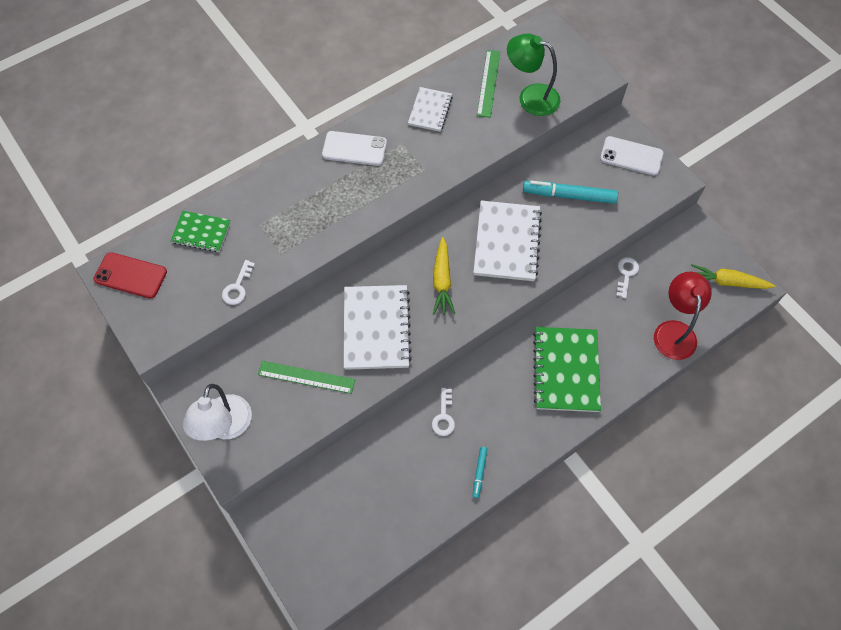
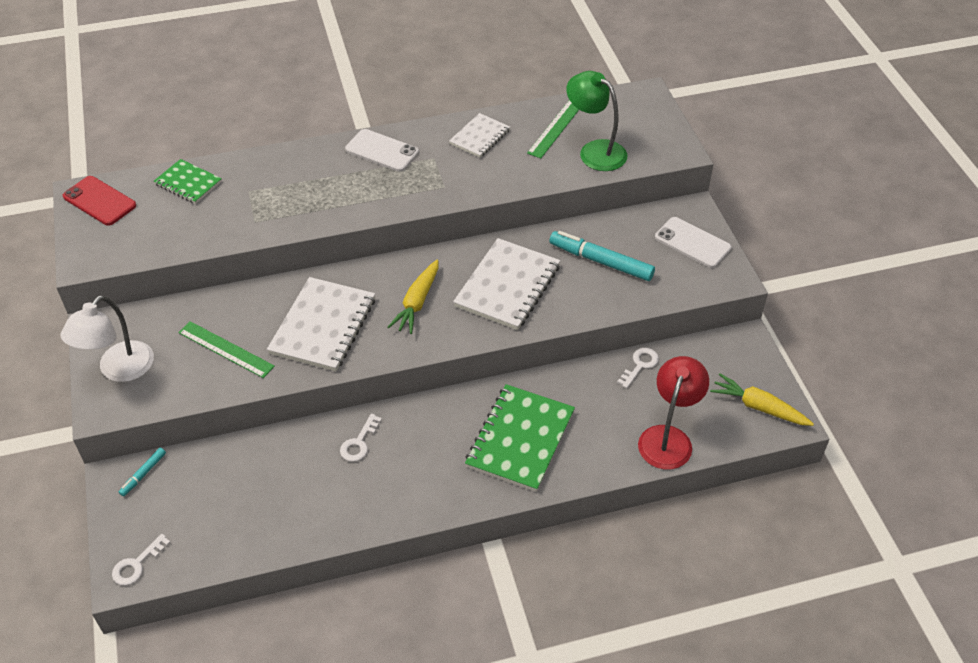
camera: 20 degrees right, 15 degrees down
white key [222,260,255,305] -> white key moved to [112,534,171,586]
turquoise marker [473,447,487,498] -> turquoise marker moved to [119,448,166,496]

